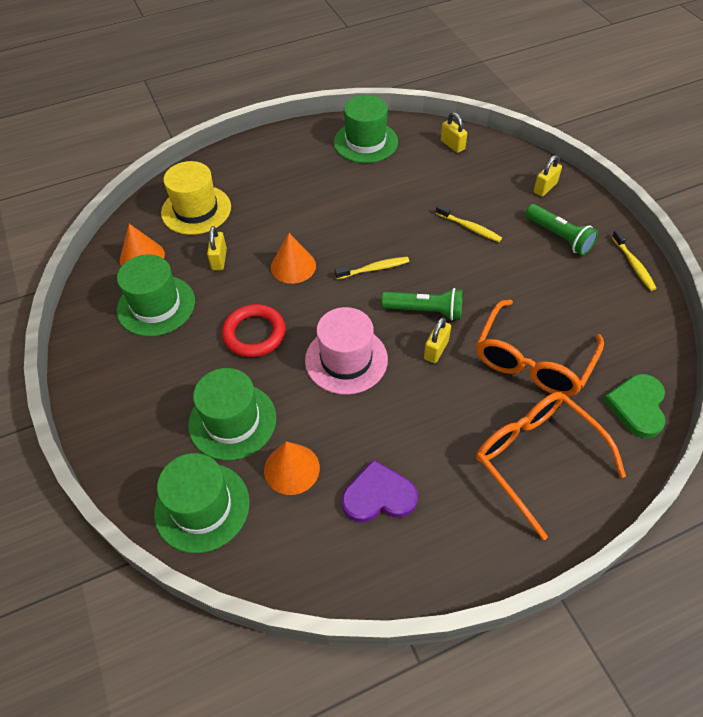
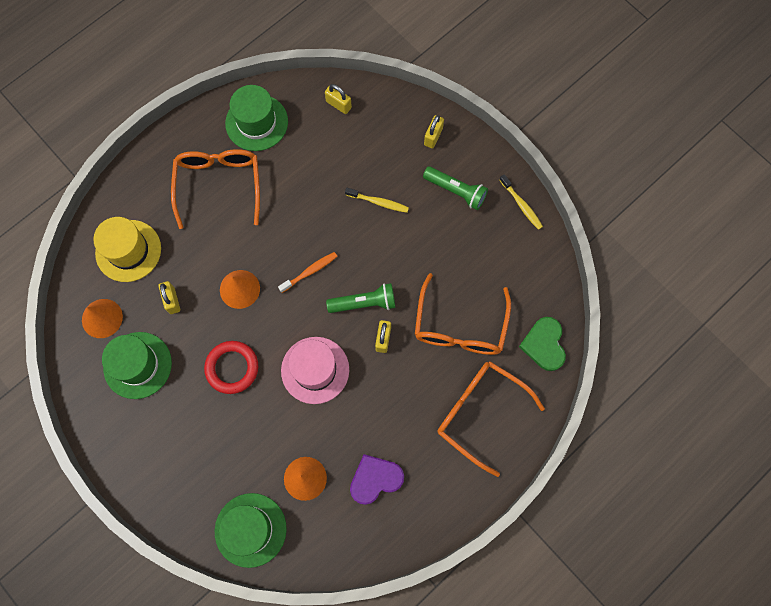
camera: 20 degrees left, 20 degrees up
green hat [188,368,276,460] -> none
yellow toothbrush [335,257,409,279] -> orange toothbrush [278,252,338,293]
none -> orange glasses [171,149,260,229]

